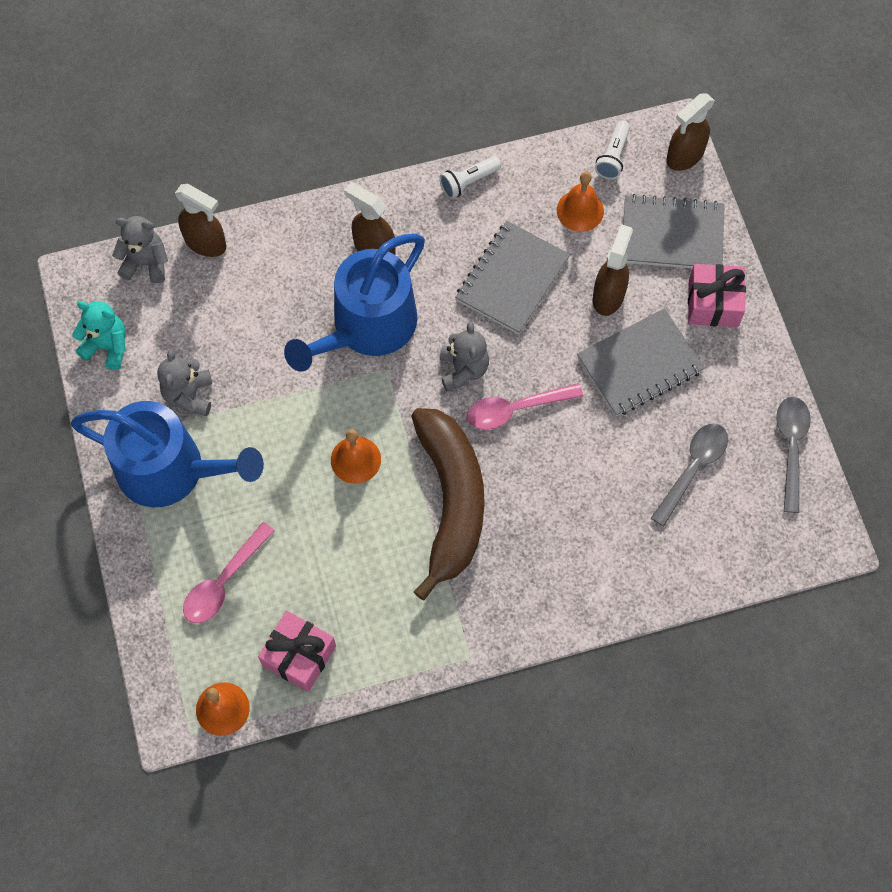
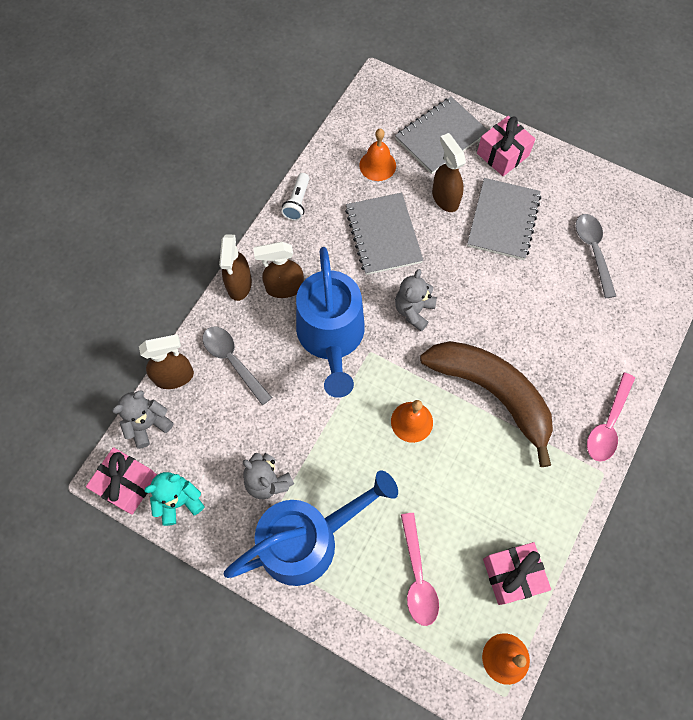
camera: 45 degrees left, 0 degrees up
grey teddy bear [440,321,489,392] -> grey teddy bear turned 105 degrees counterclockwise [395,269,437,331]
pink spoon [467,383,583,430] -> pink spoon moved to [587,372,635,462]
white flashlight [595,120,630,179] -> none
brown spray bottle [666,94,715,171] -> brown spray bottle moved to [219,234,252,301]
grey spoon [776,397,811,513] -> grey spoon moved to [203,327,272,405]
none -> pink gift [86,447,157,515]

